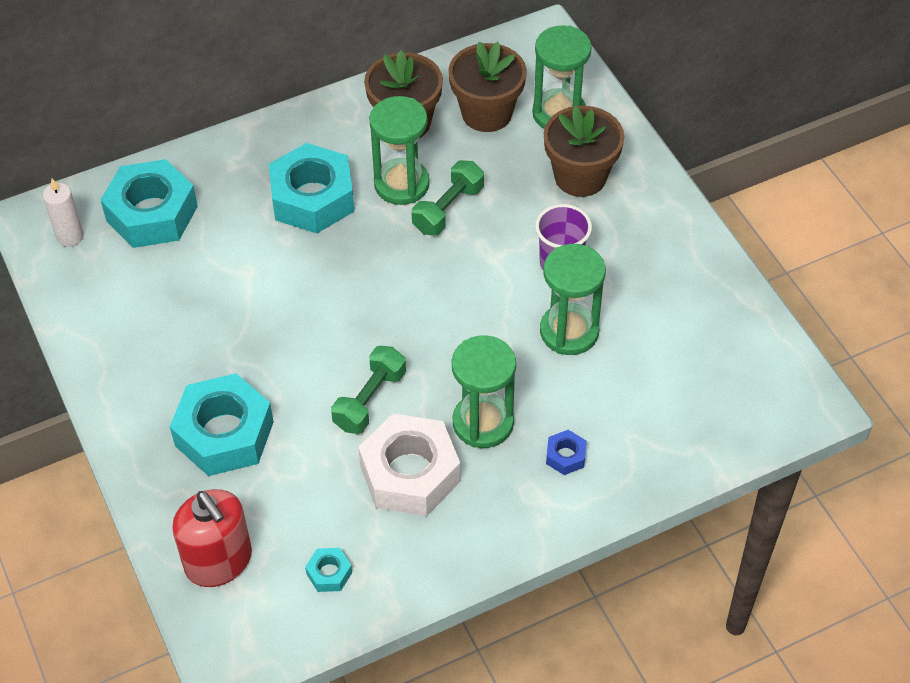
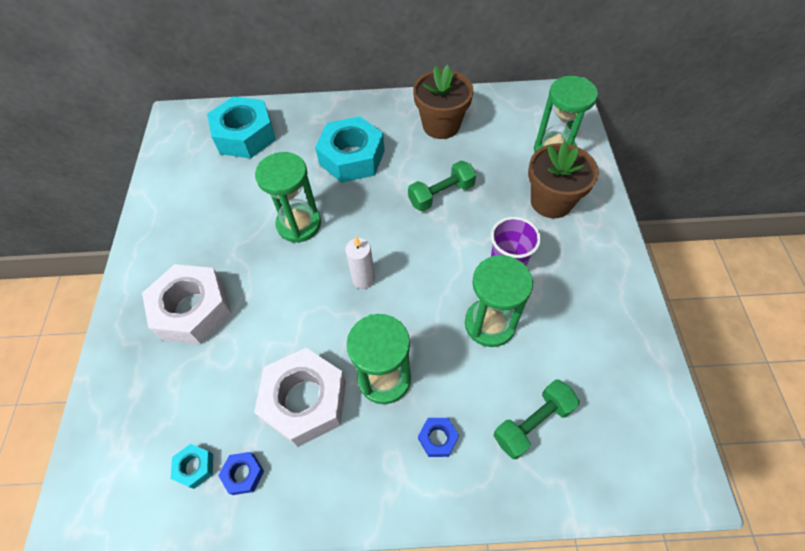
camera: 25 degrees right, 5 degrees up
white candle [43,178,84,247] -> white candle moved to [345,236,375,289]
turquoise nut [170,373,274,476] -> white nut [142,264,232,344]
red soap dispenser [172,489,252,587] -> none
green dumbbell [331,346,406,434] -> green dumbbell moved to [494,380,580,459]
green hourglass [369,96,430,205] -> green hourglass moved to [255,152,321,243]
brown flower pot [448,41,526,132] -> none
none -> blue nut [218,452,264,495]

